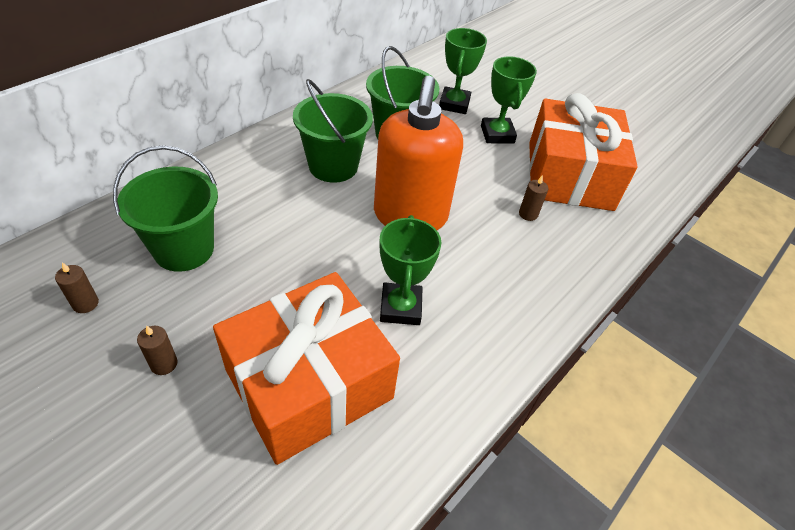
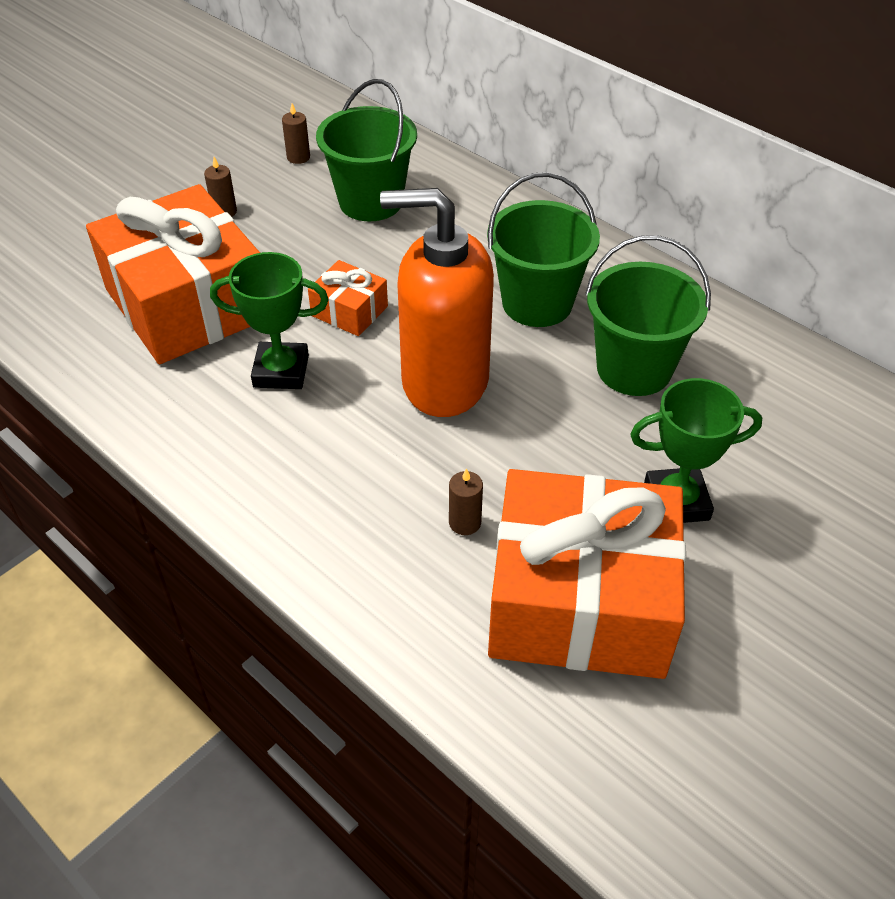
camera: 95 degrees right, 0 degrees up
green trophy [439,28,487,114] -> none
none -> orange gift [308,260,388,336]

